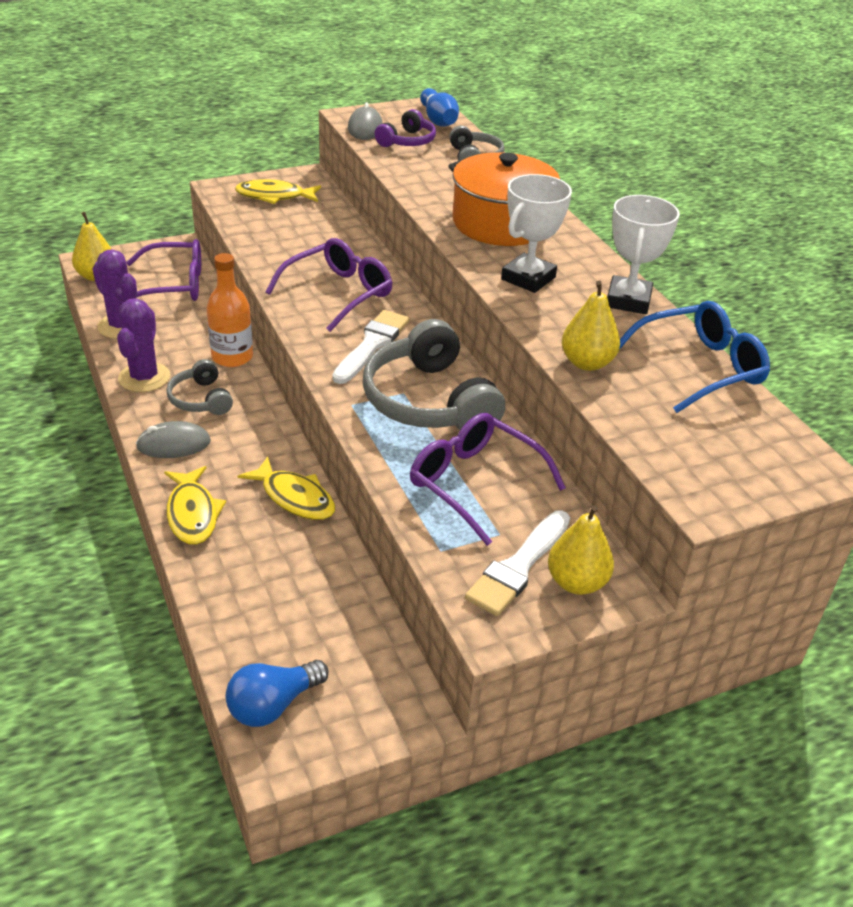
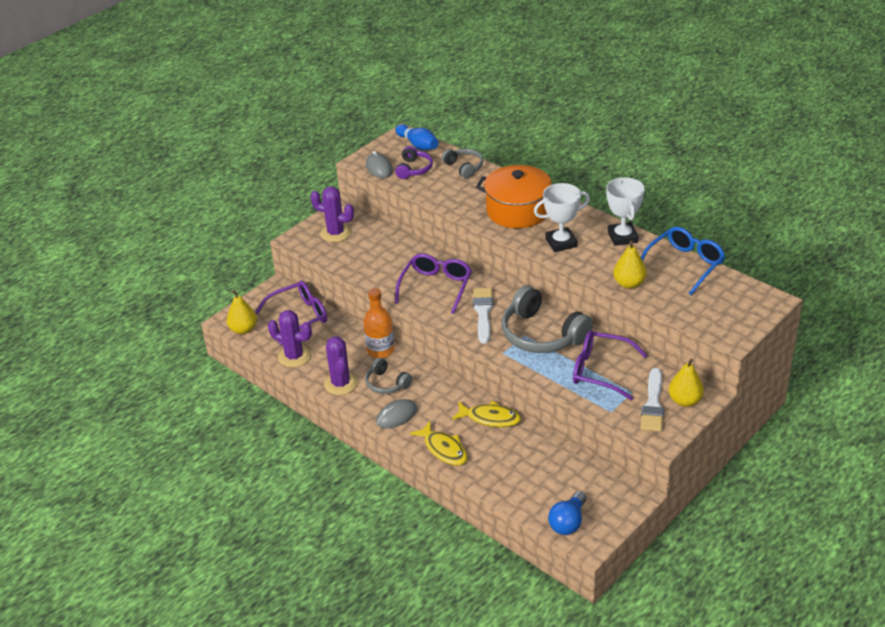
camera: 20 degrees left, 0 degrees up
yellow fish [235,179,321,204] -> purple cactus [310,187,354,242]
white trophy [501,174,572,293] -> white trophy turned 60 degrees clockwise [534,183,590,252]

